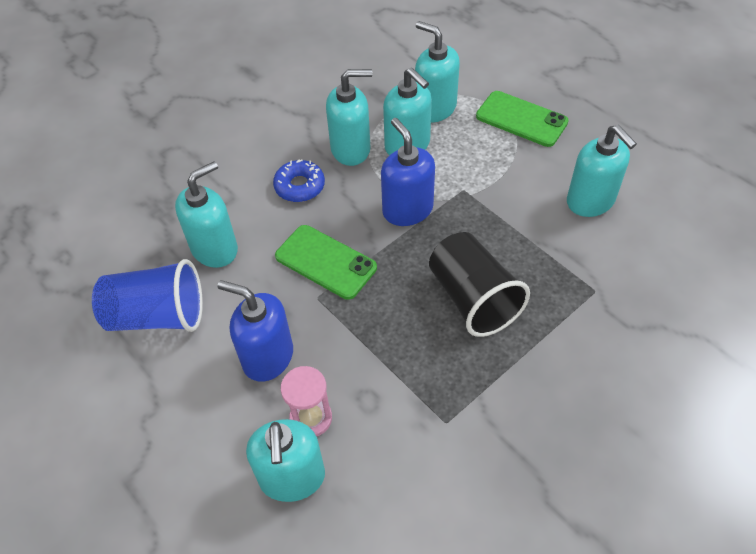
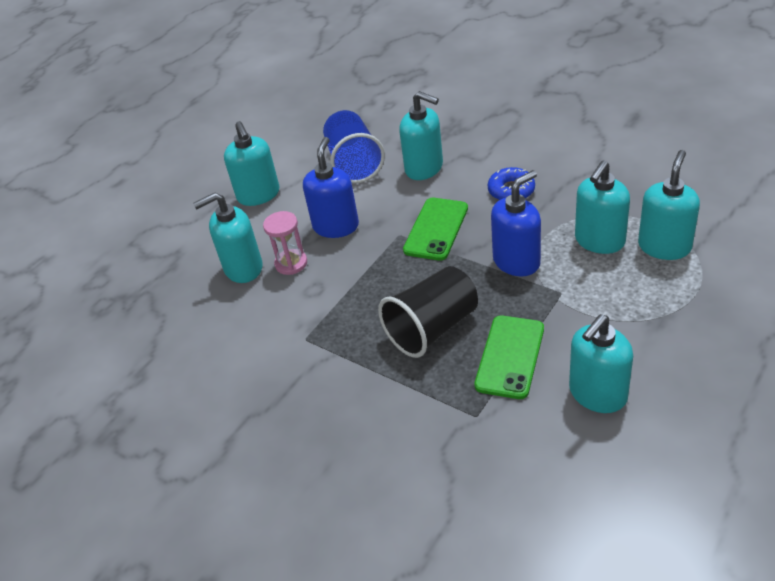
camera: 80 degrees right, 10 degrees down
turquoise soap dispenser [326,69,372,166] -> turquoise soap dispenser moved to [224,121,280,206]
green phone [476,91,569,147] -> green phone moved to [474,316,544,399]

